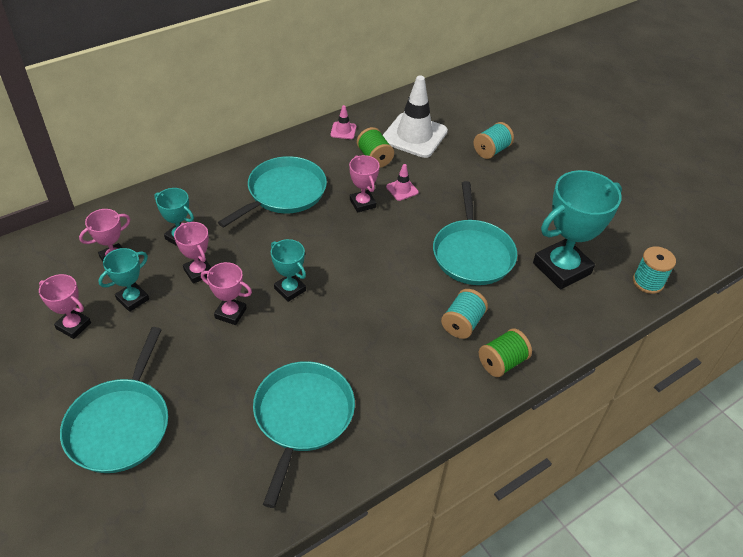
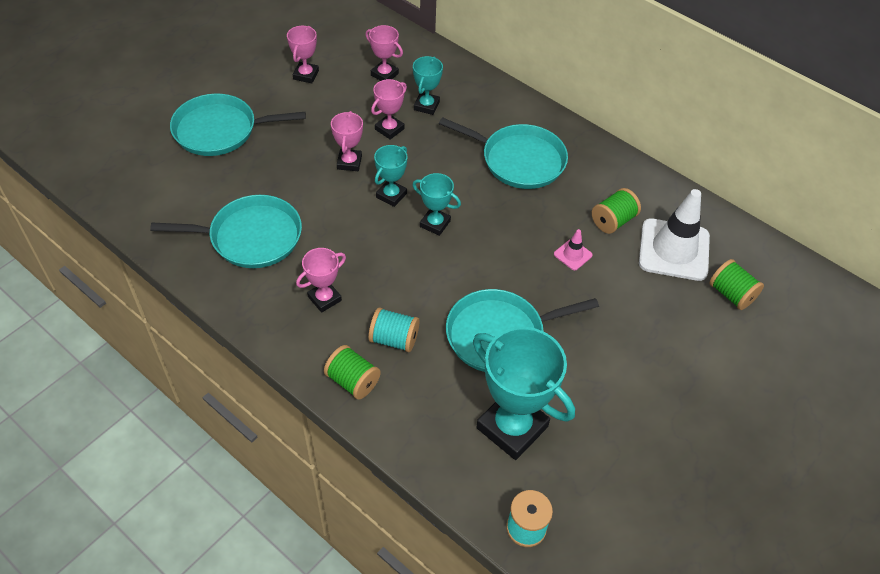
camera: 75 degrees right, 5 degrees up
turquoise trophy [98,248,149,312] -> turquoise trophy moved to [412,173,461,236]
pink traffic cone [331,105,356,139] -> none
pink trophy [349,155,380,213] -> pink trophy moved to [296,248,346,313]
turquoise spool [474,122,514,159] -> none
none -> green spool [709,259,764,310]

